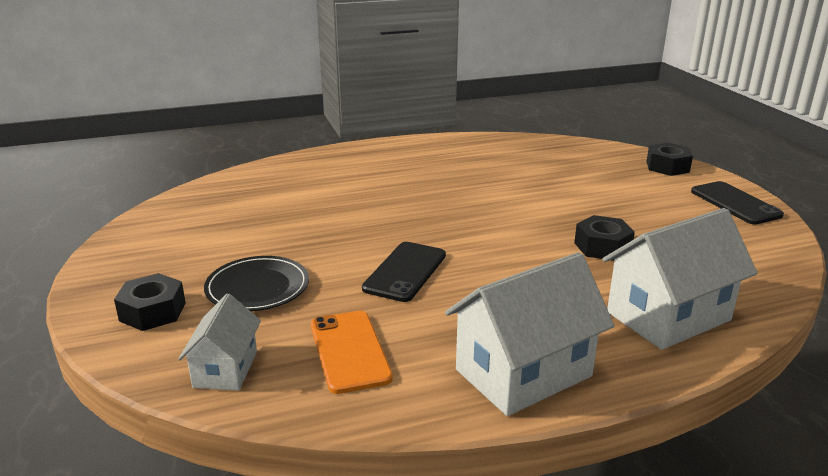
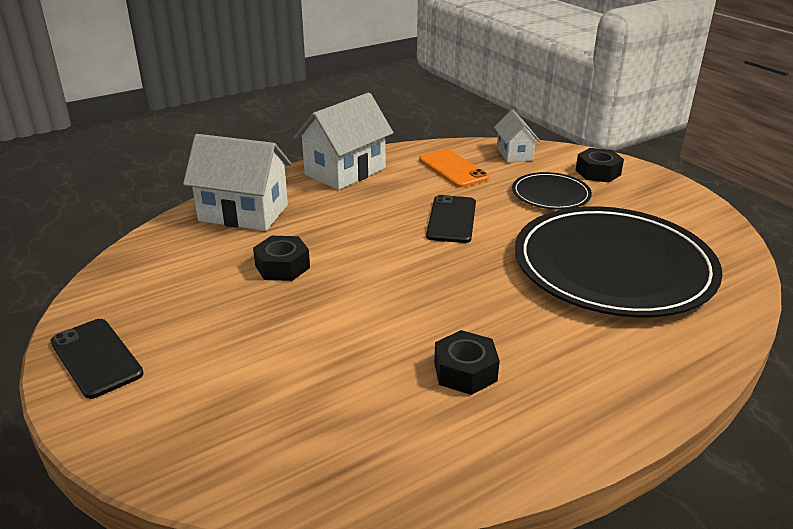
camera: 165 degrees right, 5 degrees up
white house [602,208,758,350] -> white house turned 60 degrees clockwise [183,134,292,231]
black nut [646,143,693,176] -> black nut moved to [434,330,500,395]
none -> black plate [515,206,722,318]

